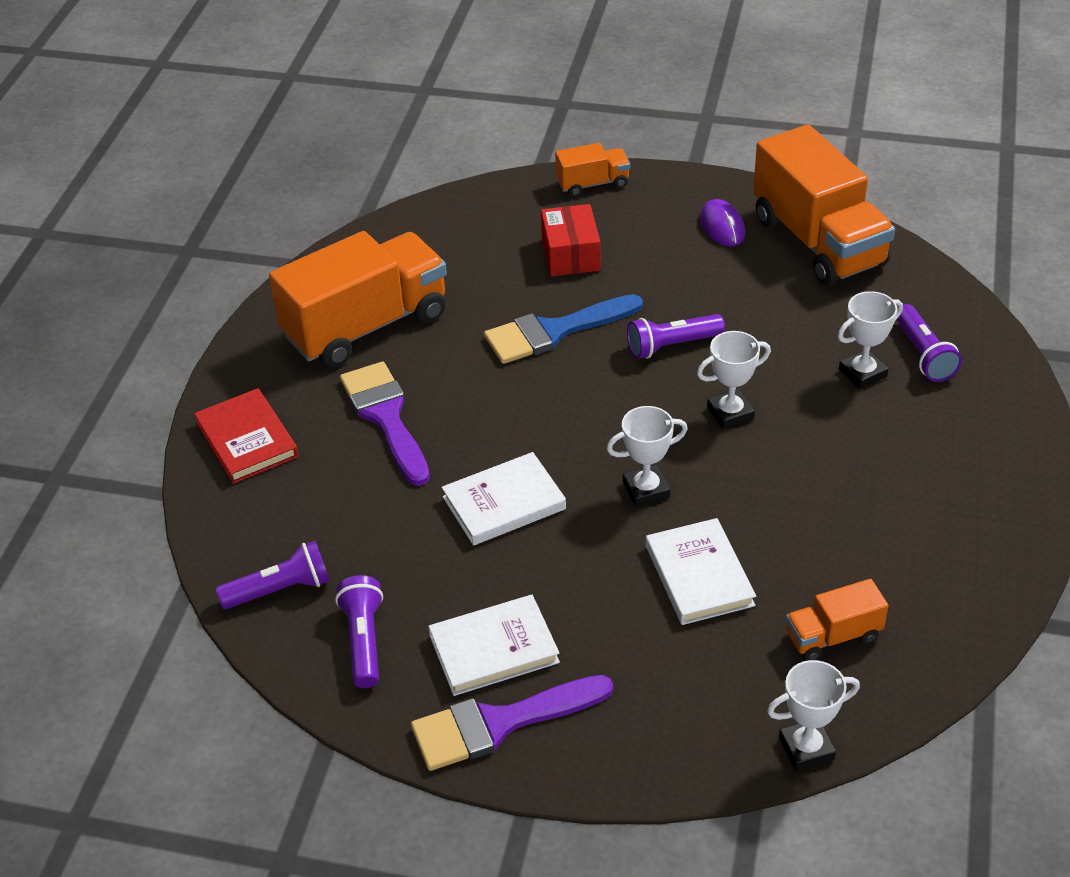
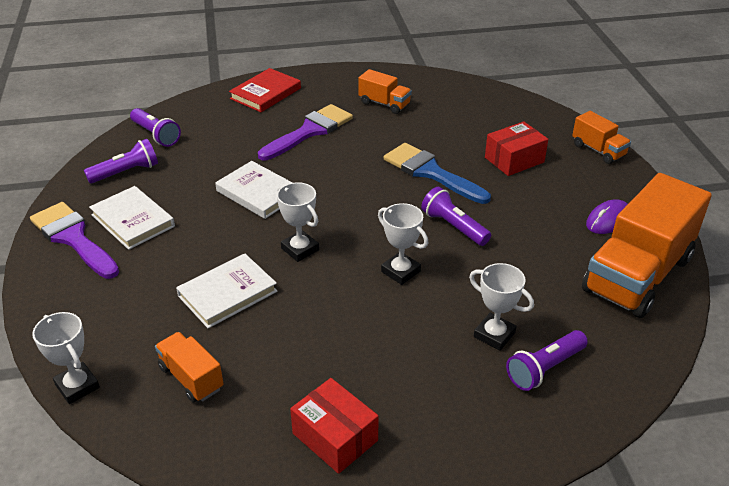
camera: 65 degrees right, 5 degrees down
orange truck [269,231,447,367] -> orange truck [358,69,412,114], size x0.47
none -> red box [290,378,379,474]

